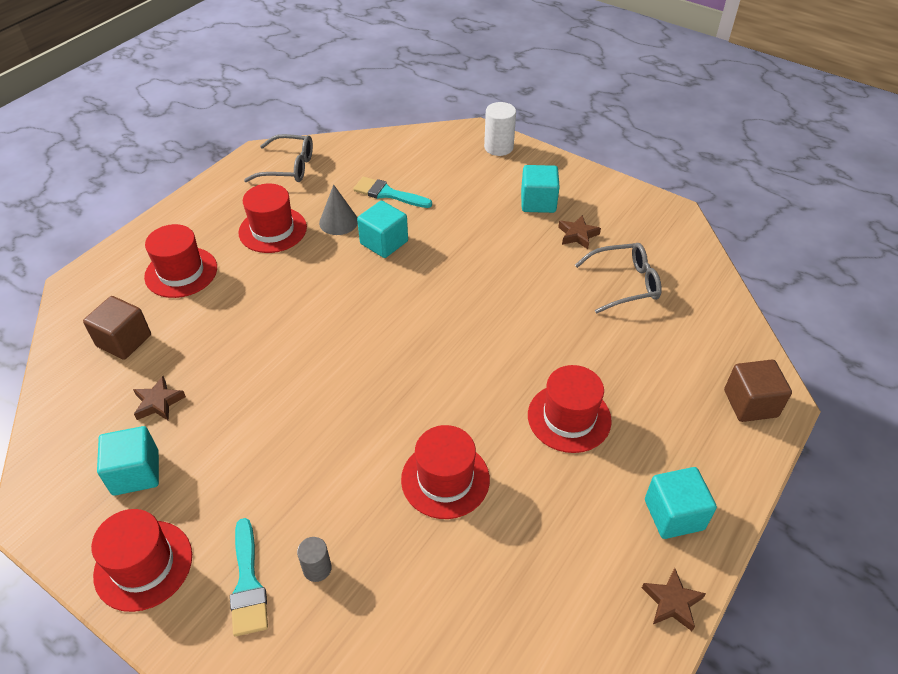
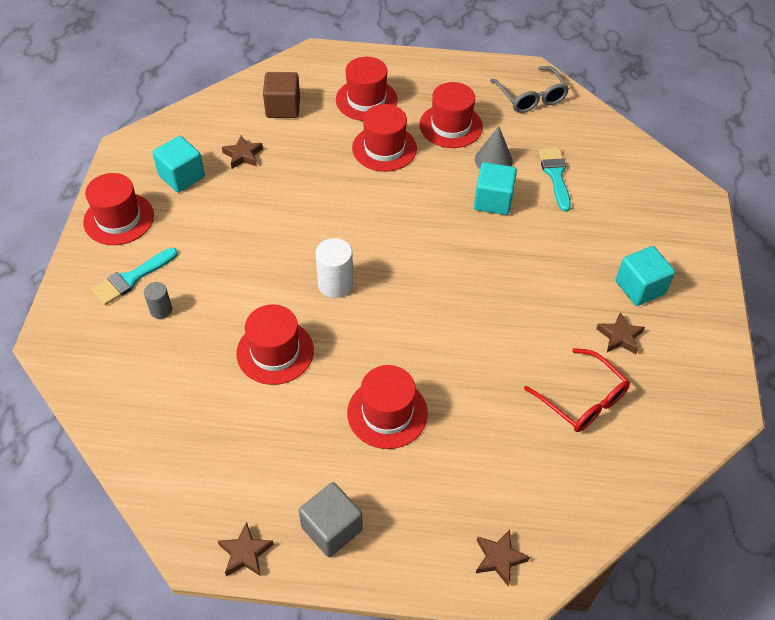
camera: 60 degrees right, 5 degrees up
white cylinder [484,102,516,156] -> white cylinder moved to [315,238,353,298]
grey glasses [575,243,662,314] -> red glasses [524,348,630,432]
turquoise cube [645,467,717,539] -> grey cube [299,482,363,557]
brown cube [724,360,792,422] -> brown star [476,530,530,586]
none -> red hat [352,104,417,172]

